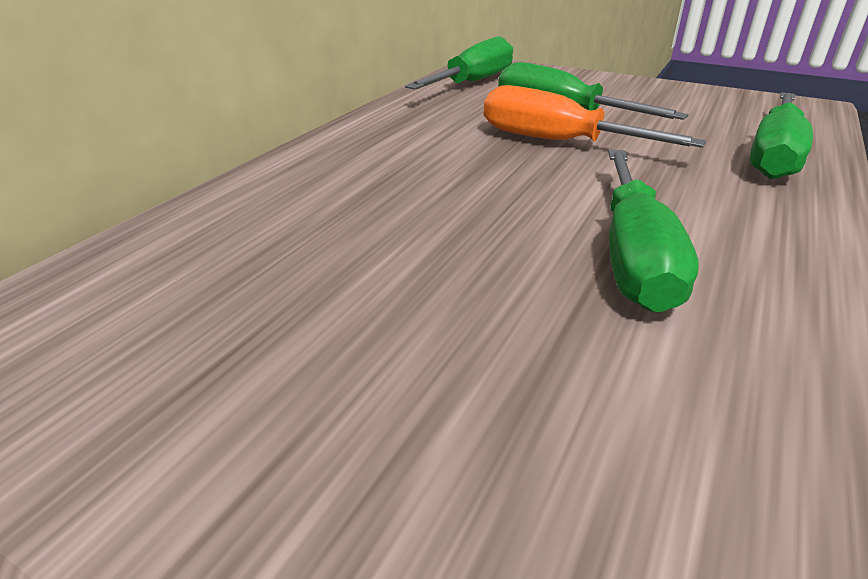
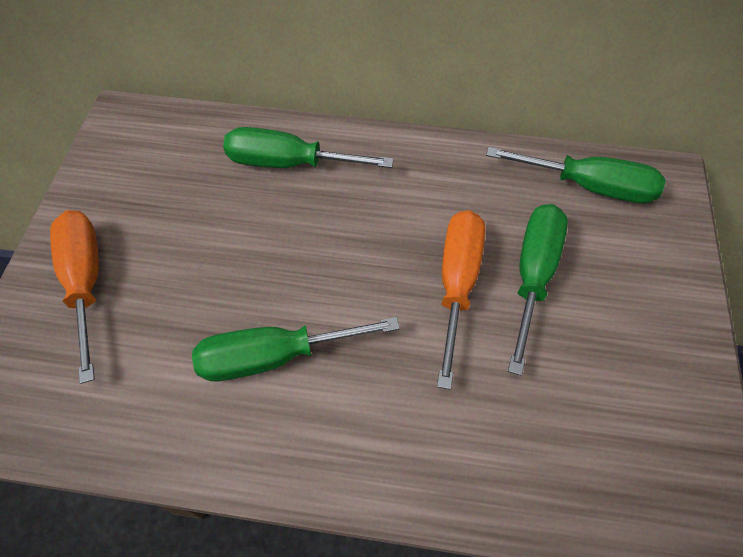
camera: 70 degrees right, 25 degrees up
green screwdriver [750,92,813,179] -> green screwdriver moved to [223,127,394,168]
none -> orange screwdriver [50,210,99,384]

